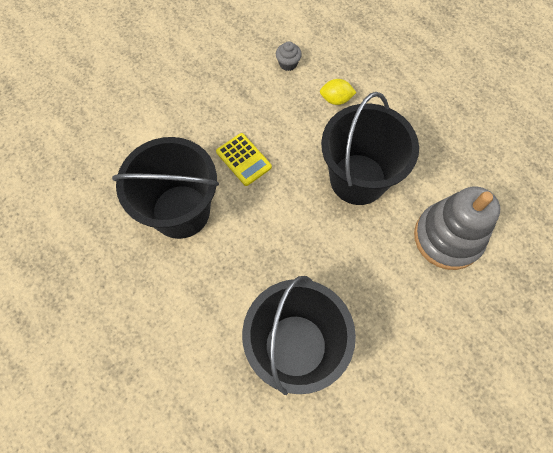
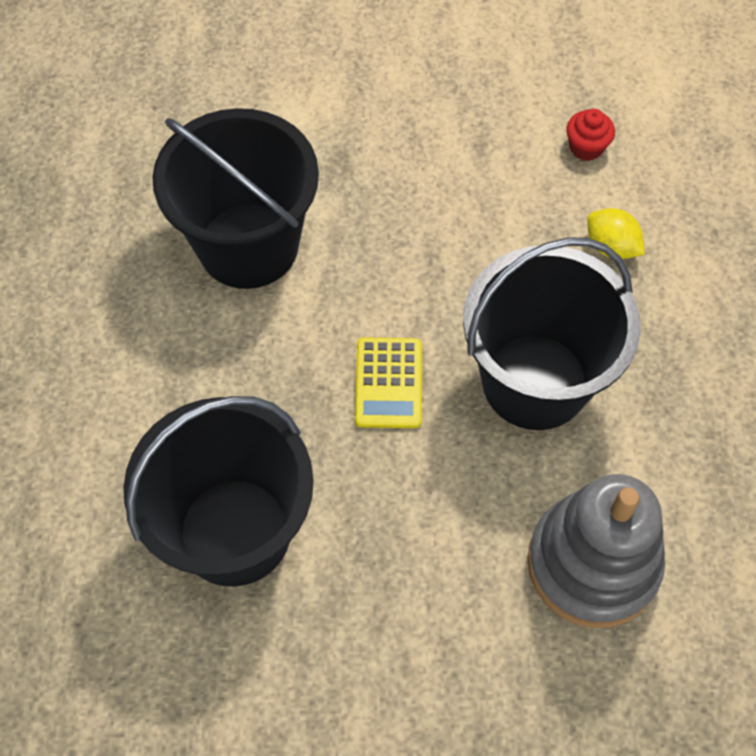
camera: 40 degrees right, 5 degrees down
yellow calculator [216,133,272,186] -> yellow calculator moved to [355,337,422,428]
grey cupcake [276,41,302,71] -> red cupcake [566,109,615,161]

